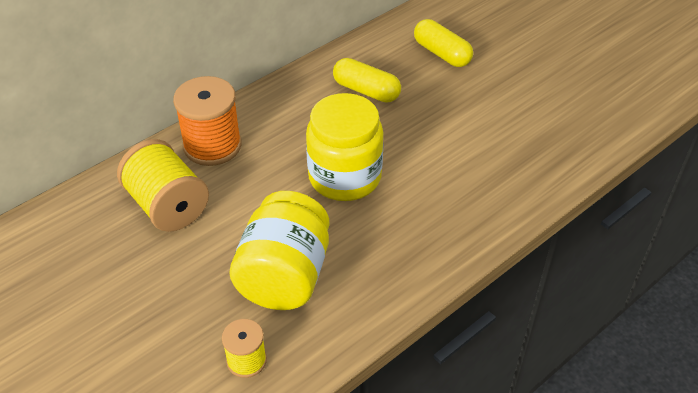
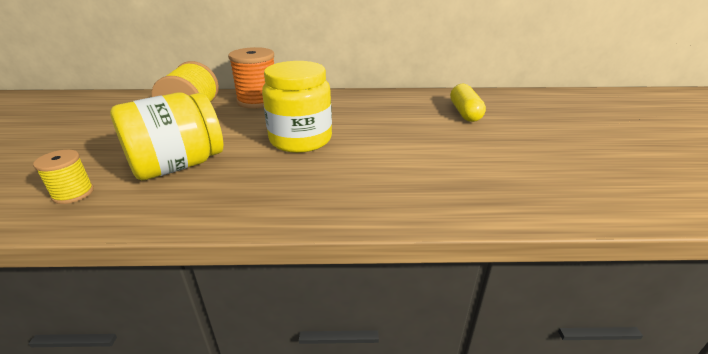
camera: 40 degrees right, 15 degrees down
yellow capsule [333,58,401,103] -> none

